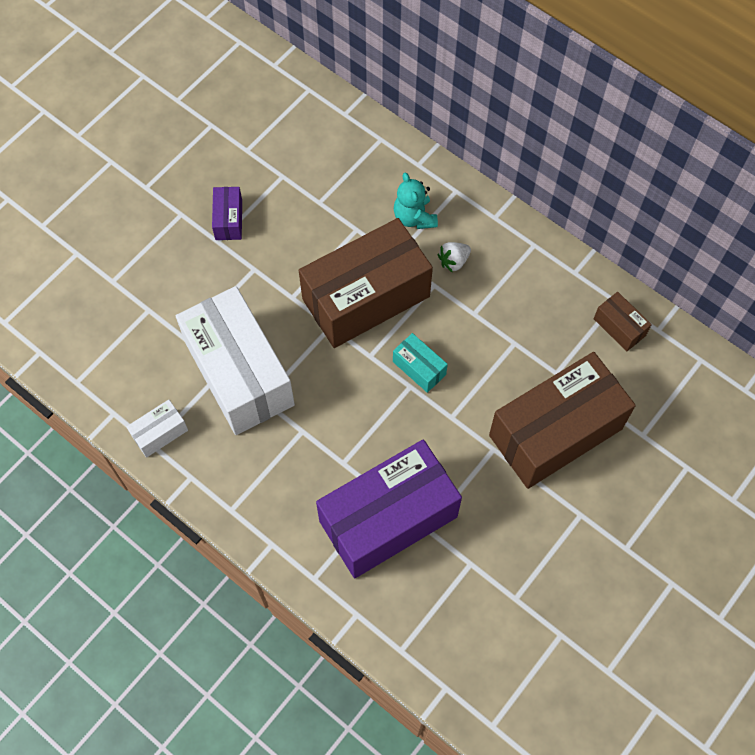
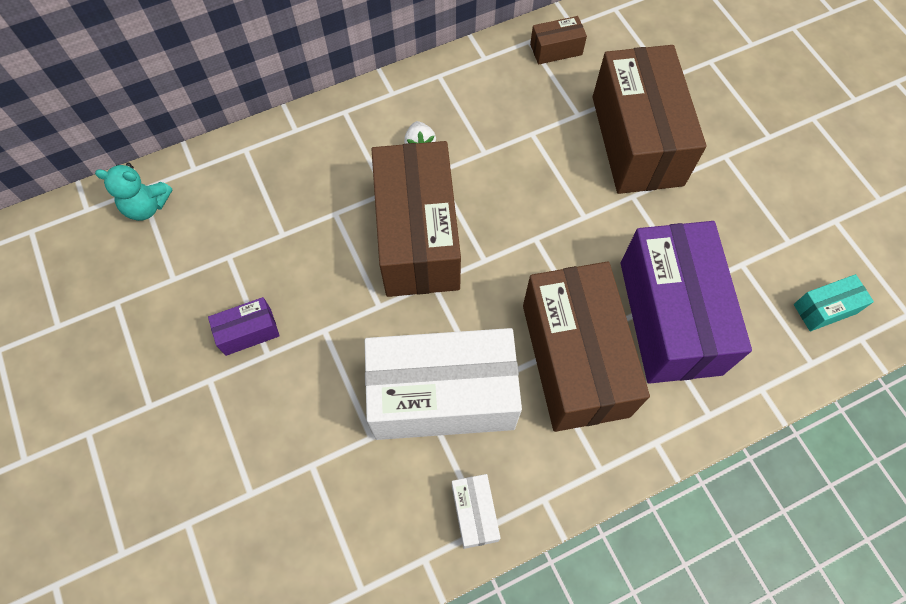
camera: 65 degrees left, 0 degrees up
purple box [212,187,242,240] -> purple box turned 45 degrees counterclockwise [208,297,280,356]
turquoise box [393,333,448,393] -> turquoise box moved to [794,274,874,331]
turquoise teddy bear [394,172,438,229] -> turquoise teddy bear moved to [95,163,172,221]
none -> brown box [523,262,650,432]

